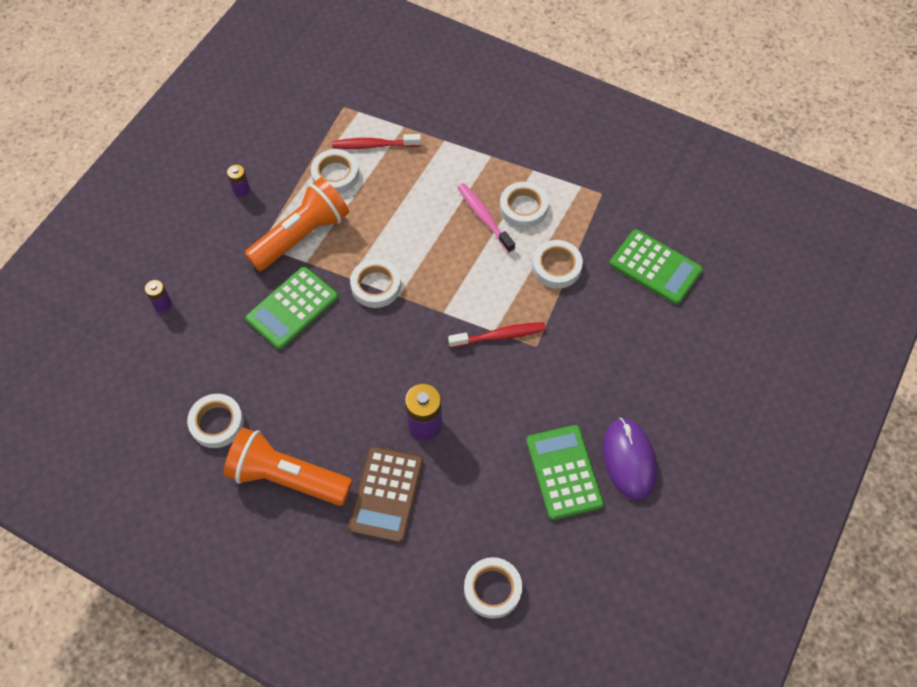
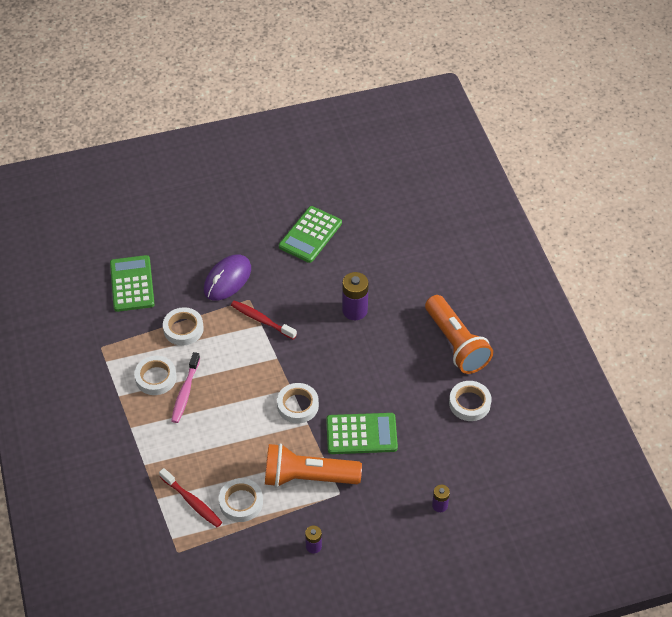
camera: 135 degrees left, 10 degrees down
brown calculator [348,447,423,543] -> none
white tape [464,557,522,619] -> none
purple mouse [603,418,657,500] -> purple mouse moved to [204,254,251,300]

